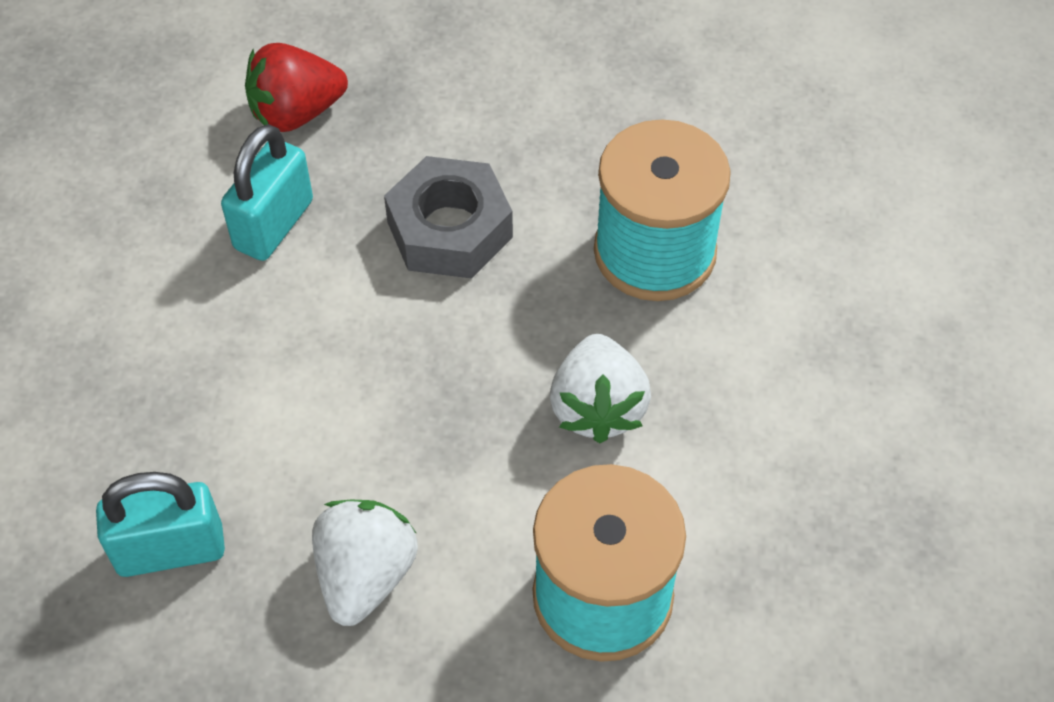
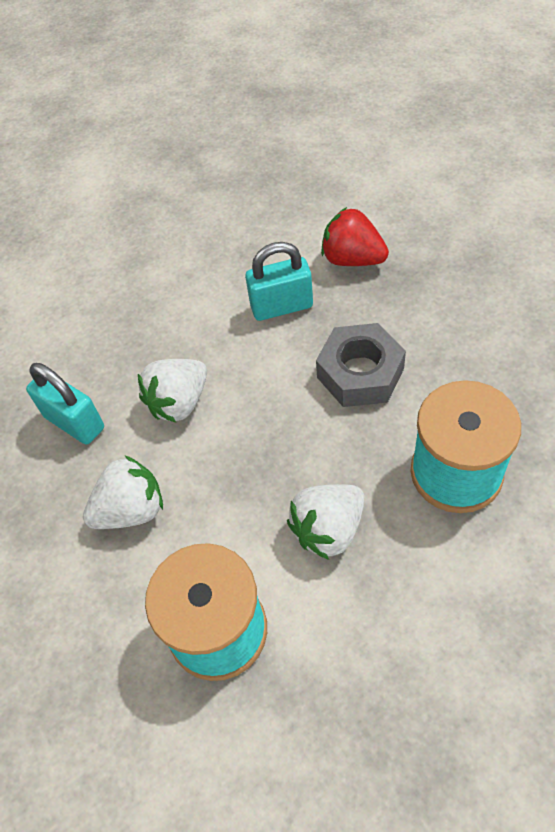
camera: 55 degrees right, 0 degrees up
none -> white strawberry [138,359,207,423]

